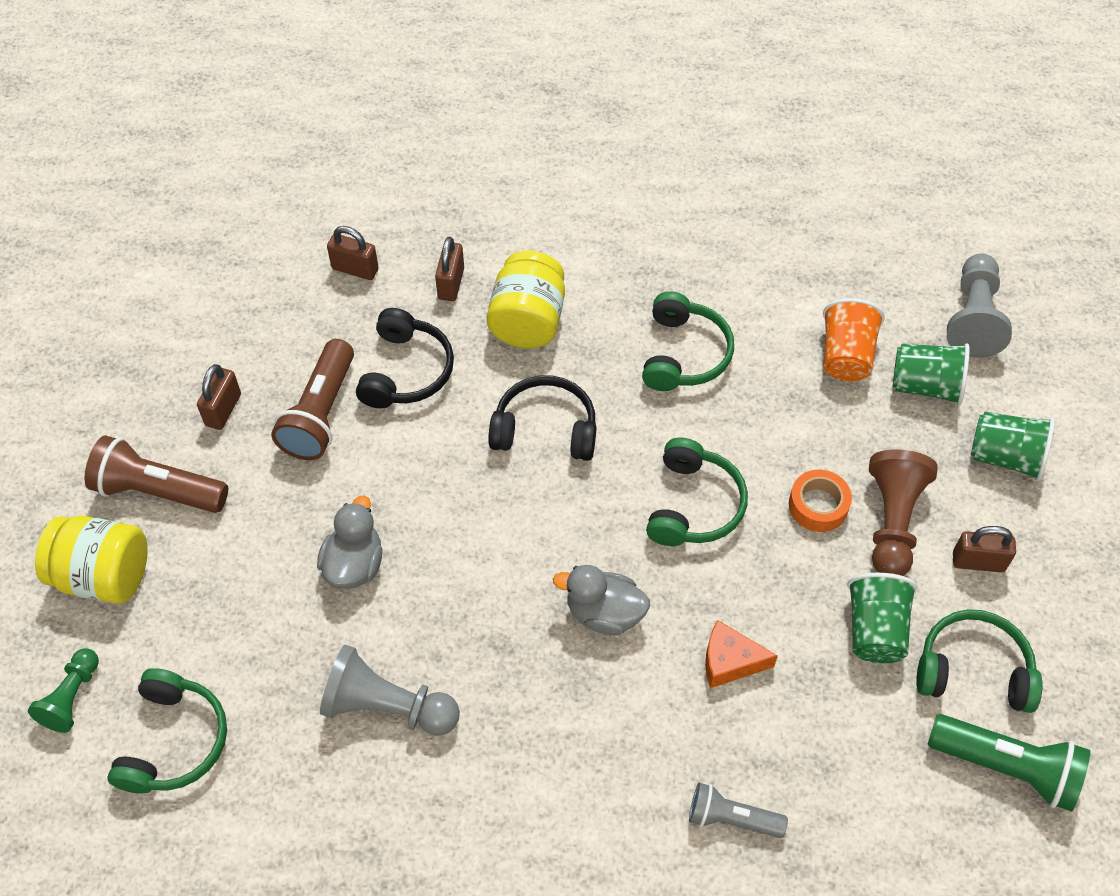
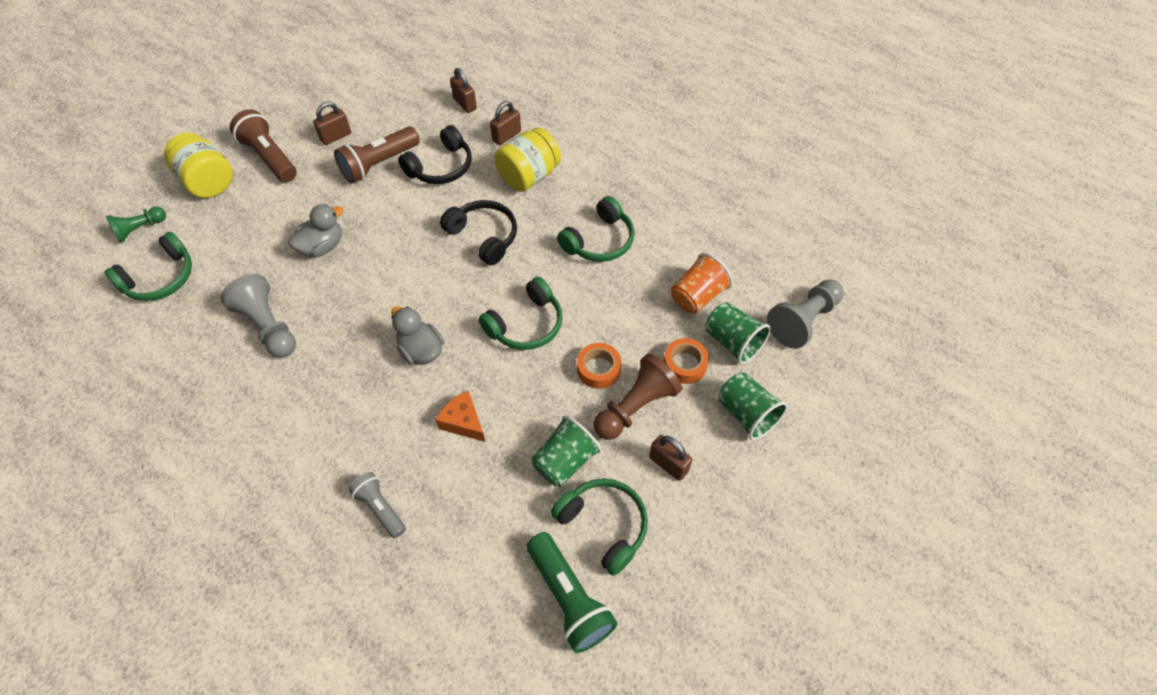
camera: 35 degrees right, 0 degrees up
none -> orange tape [663,338,709,384]

